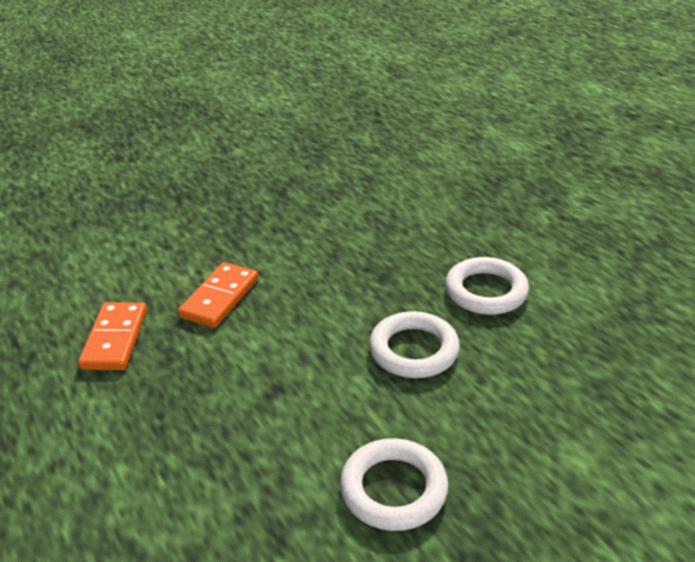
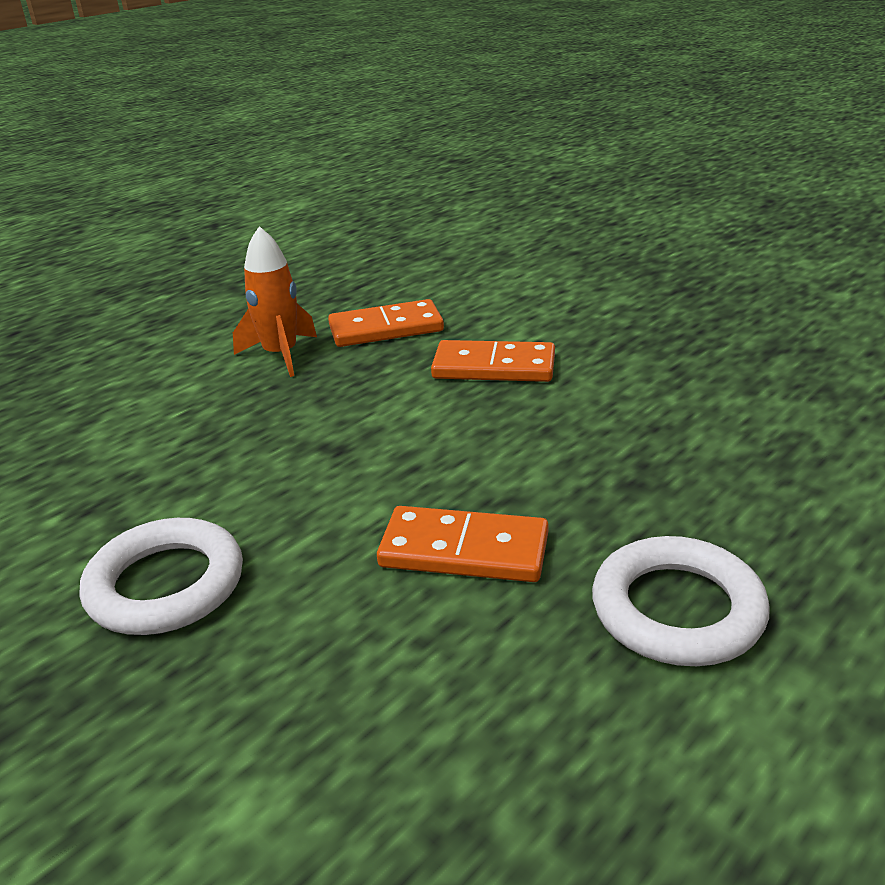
camera: 75 degrees right, 5 degrees down
white ring [369,311,460,378] -> orange domino [377,506,548,582]
none -> orange rocket [233,226,317,377]

